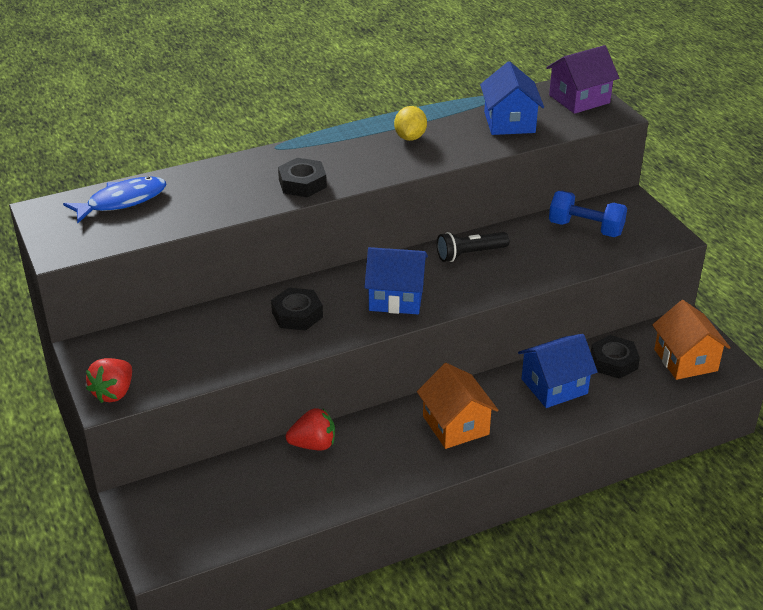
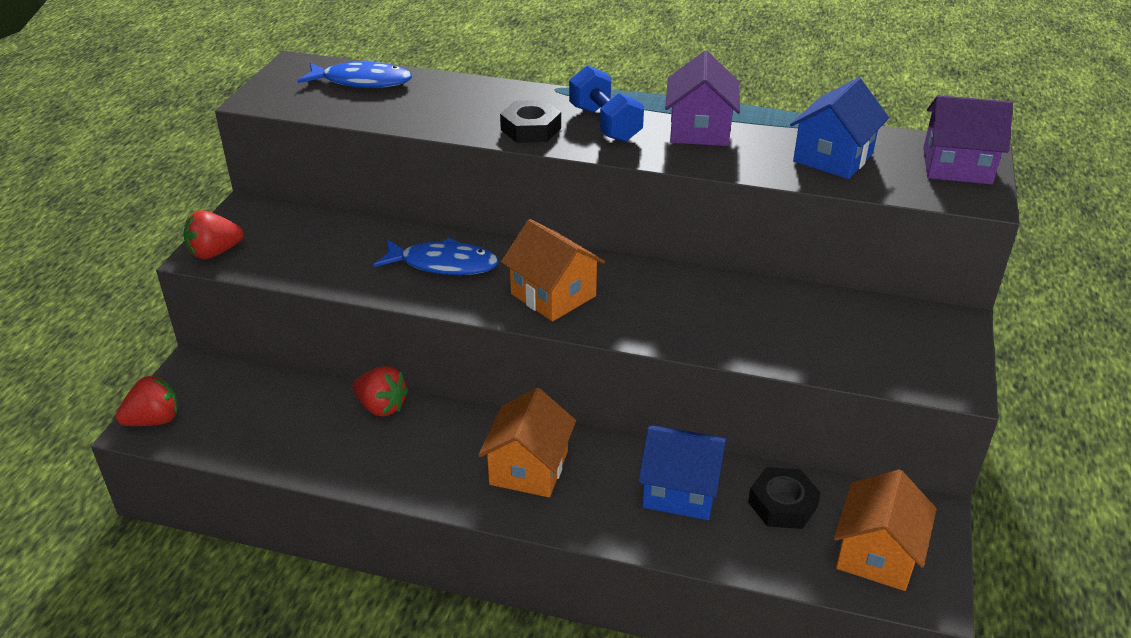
camera: 40 degrees right, 0 degrees up
black nut [271,288,323,331] -> blue fish [374,238,499,275]
blue house [364,247,428,314] -> orange house [501,219,605,321]
yellow lemon [394,106,427,141] -> purple house [665,51,740,146]
black flashlight [437,232,509,262] -> none
blue dumbbell [549,191,627,237] -> blue dumbbell moved to [569,65,644,143]
none -> red strawberry [116,375,178,426]

